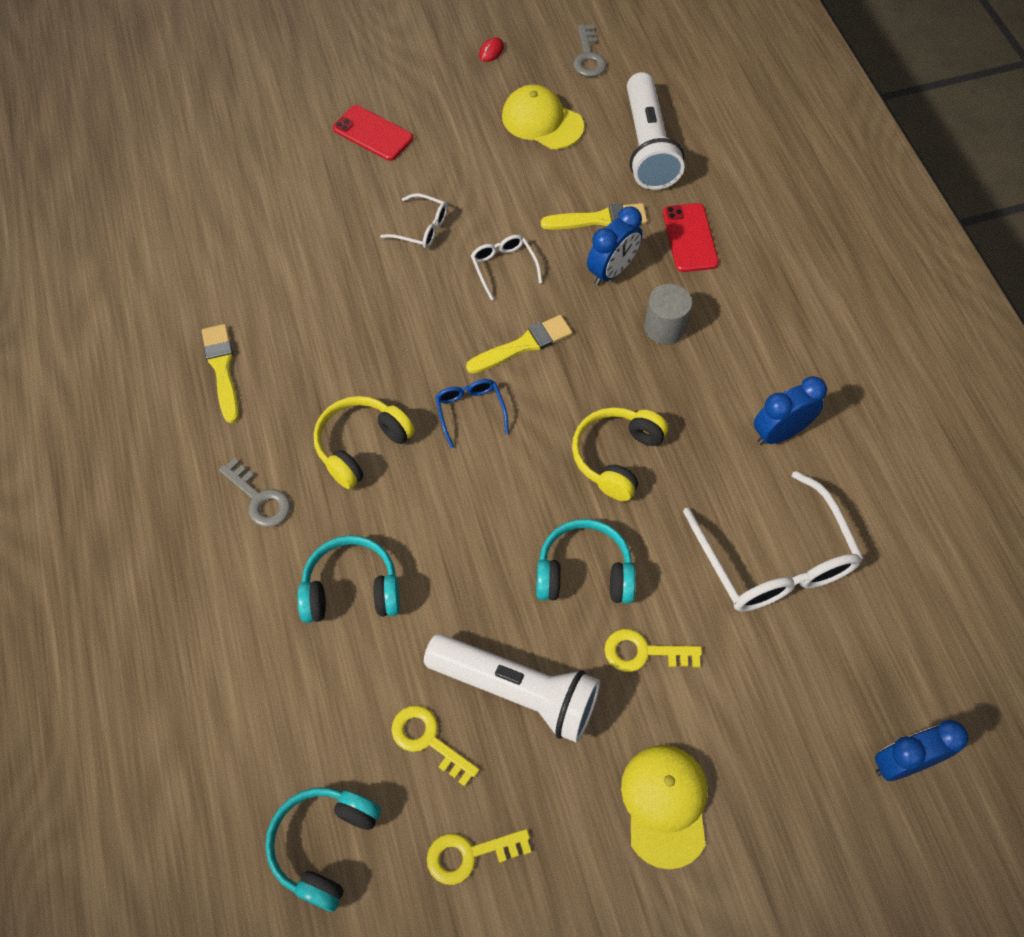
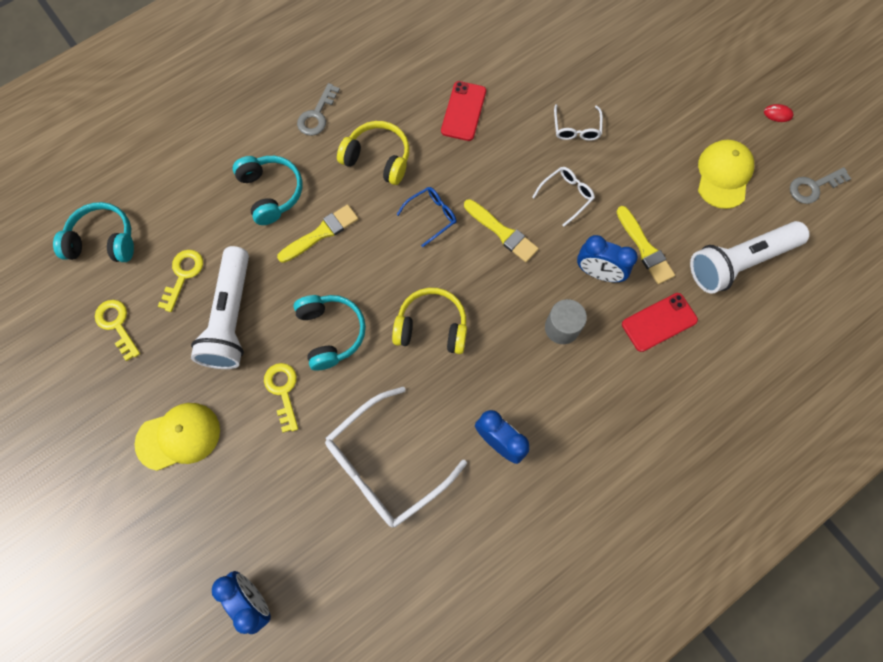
camera: 70 degrees right, 10 degrees up
yellow brush [202,324,239,423] -> yellow brush moved to [277,204,358,263]
red phone [333,105,413,161] -> red phone moved to [441,81,486,141]

